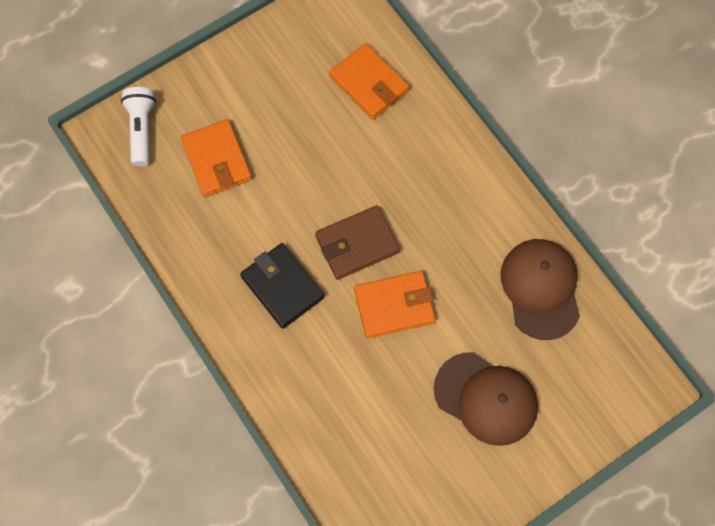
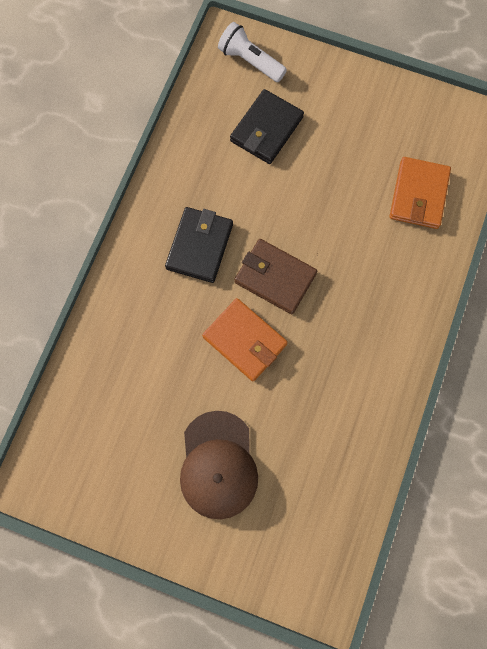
camera: 55 degrees right, 5 degrees up
white flashlight [121,87,156,166] -> white flashlight turned 105 degrees counterclockwise [218,22,287,82]
orange wallet [181,119,252,197] -> black wallet [230,89,304,164]
brown cap [501,239,580,340] -> none

